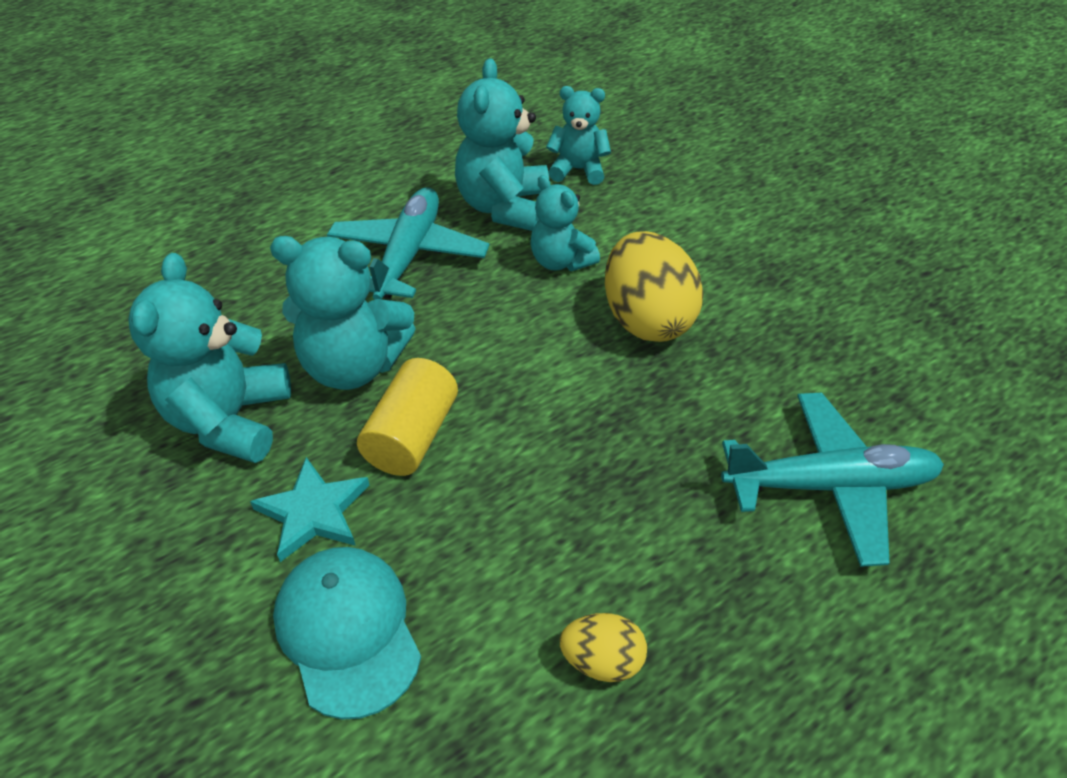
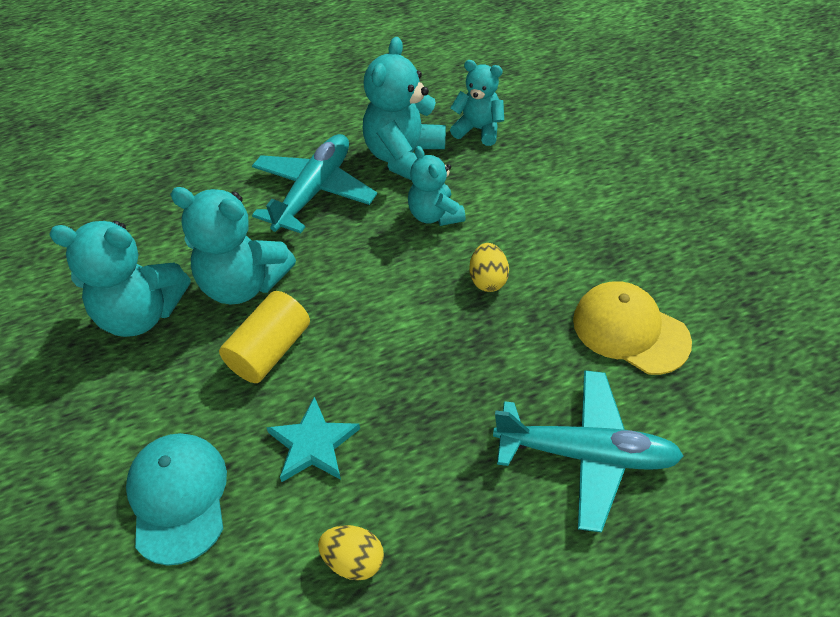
camera: 15 degrees right, 5 degrees up
turquoise teddy bear [128,253,291,463] -> turquoise teddy bear turned 105 degrees counterclockwise [49,221,191,337]
turquoise star [250,457,370,562] -> turquoise star moved to [266,397,360,482]
yellow egg [605,231,703,342] -> yellow egg [469,243,509,292], size x0.51
none -> yellow cap [573,281,692,375]

